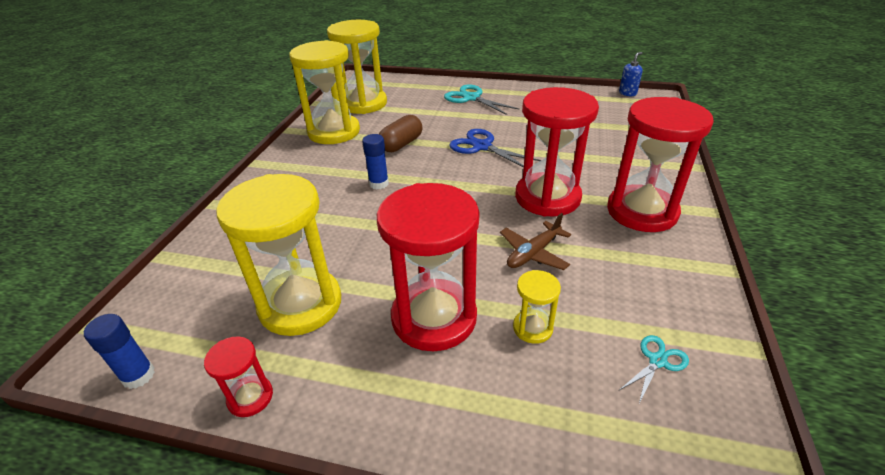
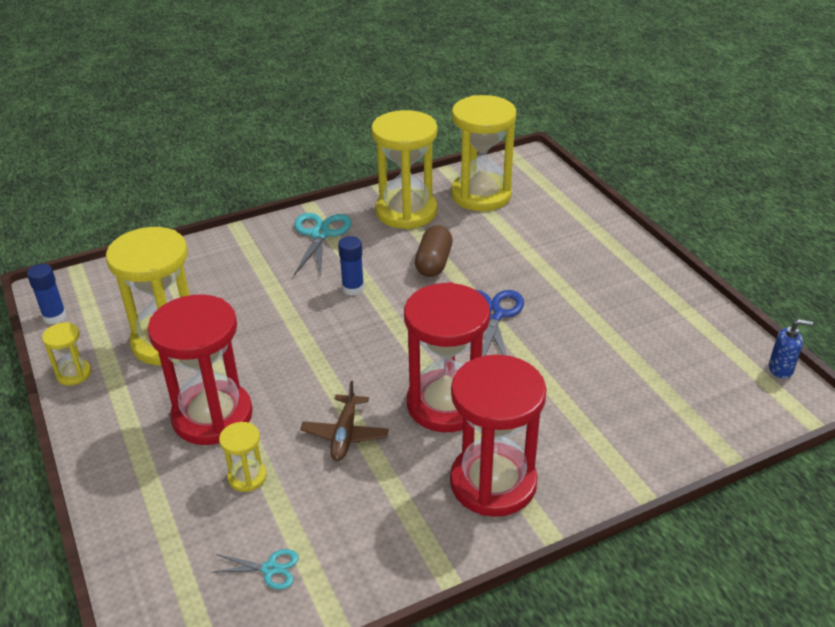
camera: 50 degrees right, 0 degrees up
red hourglass [204,336,273,417] -> yellow hourglass [42,322,91,385]
brown capsule [379,115,423,152] -> brown capsule turned 75 degrees counterclockwise [415,225,453,277]
turquoise scissors [444,84,519,115] -> turquoise scissors moved to [294,213,352,277]
brown plane [500,213,571,270] -> brown plane turned 90 degrees counterclockwise [300,381,389,461]

